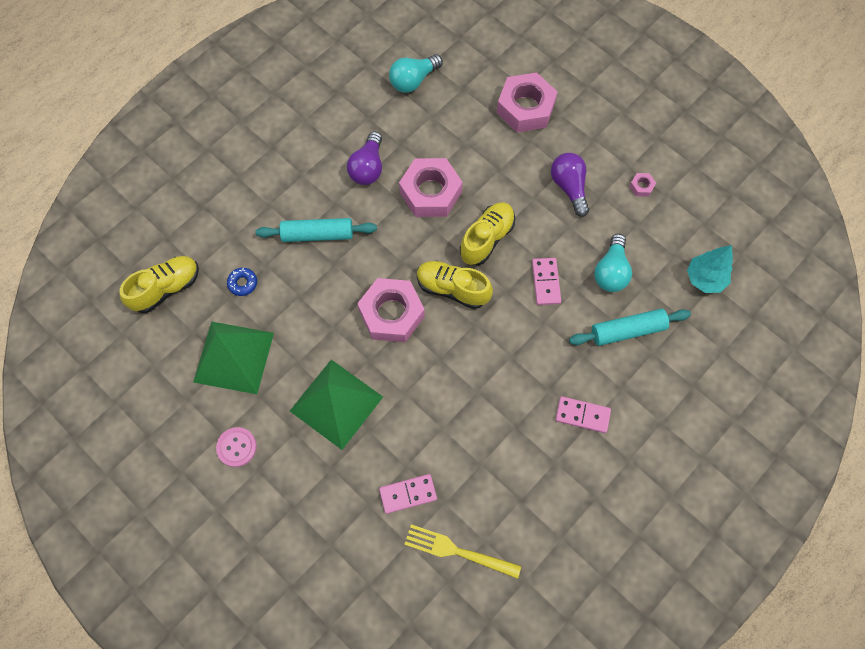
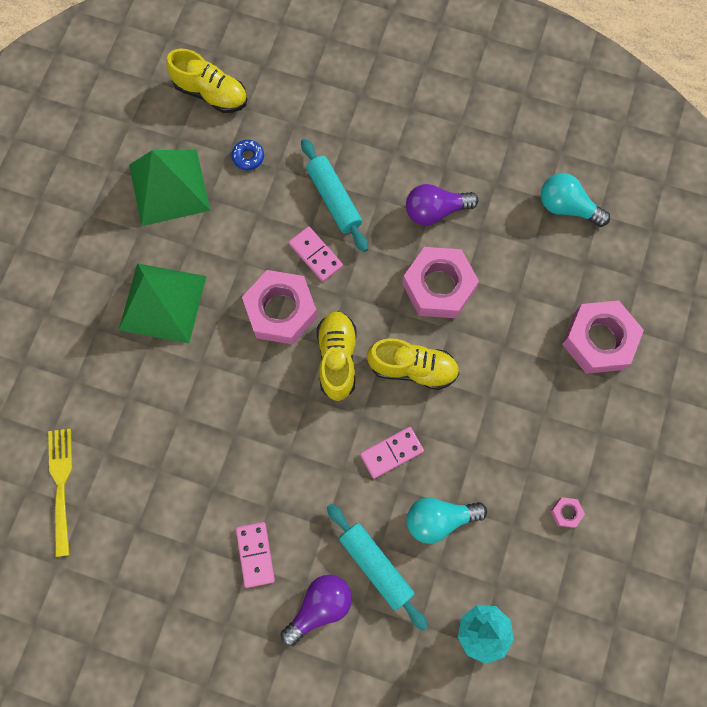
camera: 65 degrees right, 5 degrees up
pink button [216,427,257,467] -> none
pink domino [379,474,437,514] -> pink domino moved to [289,226,343,282]
purple light bulb [551,153,589,217] -> purple light bulb moved to [281,575,352,646]

